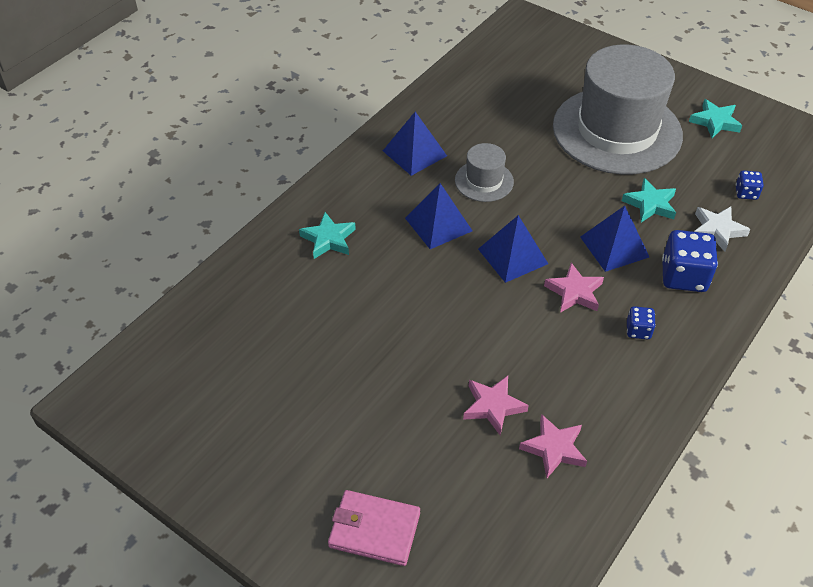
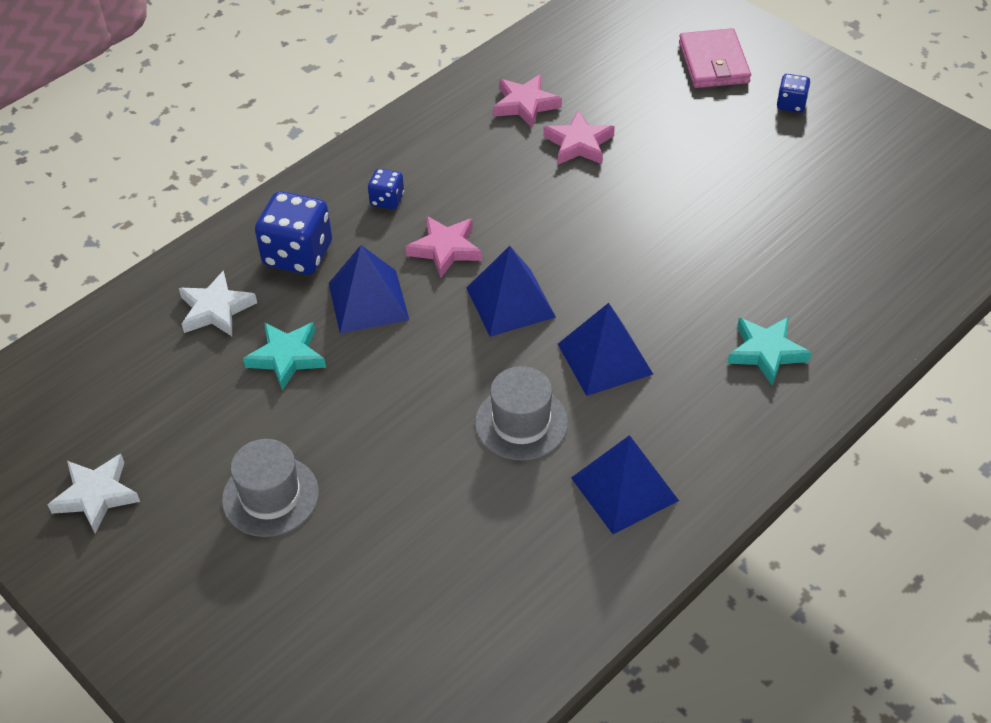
camera: 170 degrees left, 0 degrees up
pink wallet [328,490,420,566] -> pink wallet turned 60 degrees clockwise [679,28,751,88]
grey hat [553,45,683,175] -> grey hat [222,439,319,537], size x0.44
turquoise star [689,99,742,138] -> white star [48,454,140,533]
blue dice [736,170,764,200] -> blue dice moved to [777,74,810,113]

